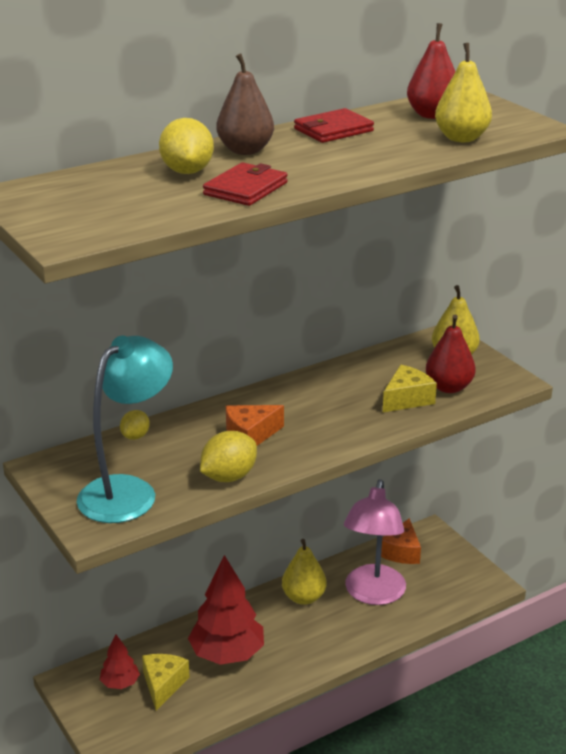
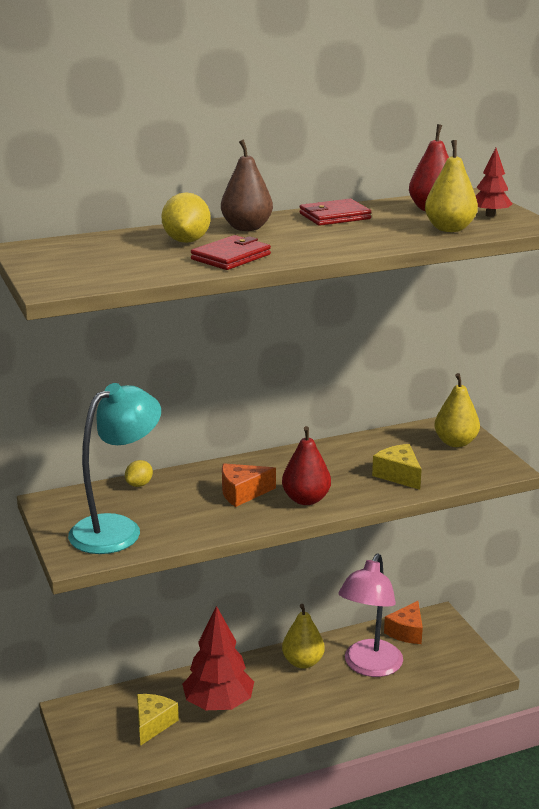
camera: 10 degrees right, 5 degrees down
red tree [100,634,140,689] -> red tree moved to [476,148,512,217]
yellow lemon [200,431,257,482] -> none
yellow cheese [383,365,437,412] -> yellow cheese turned 90 degrees counterclockwise [372,444,422,490]
red pear [426,315,476,393] -> red pear moved to [282,426,331,505]

